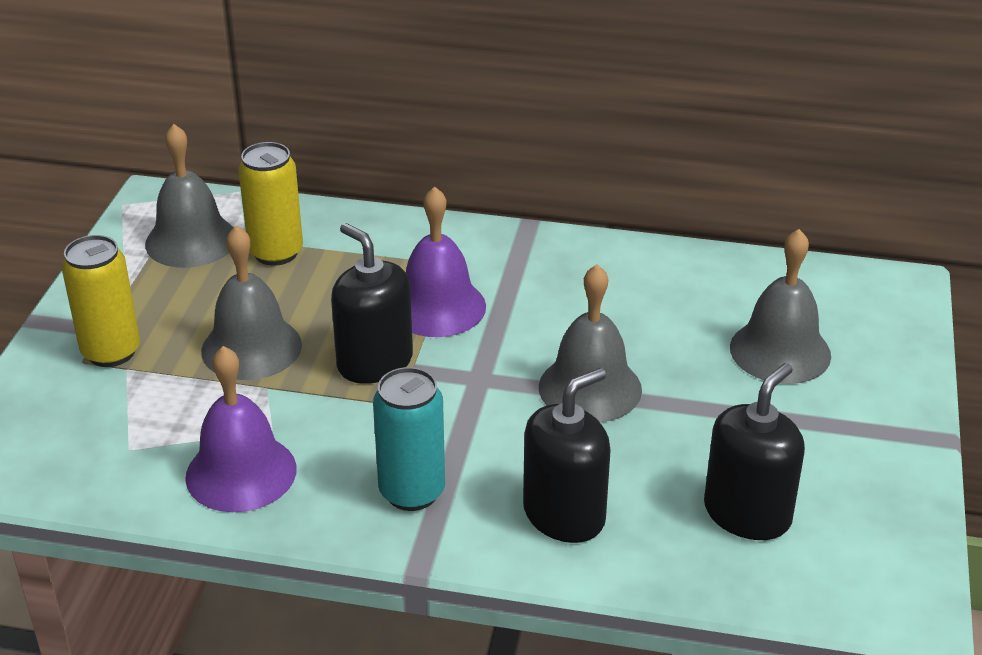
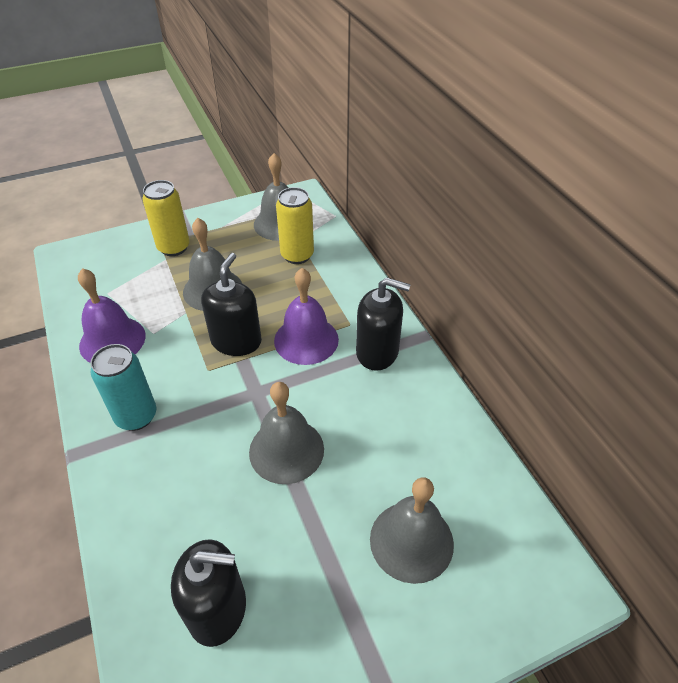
camera: 55 degrees right, 10 degrees up
black soap dispenser [523,368,611,543] -> black soap dispenser moved to [356,278,411,371]

